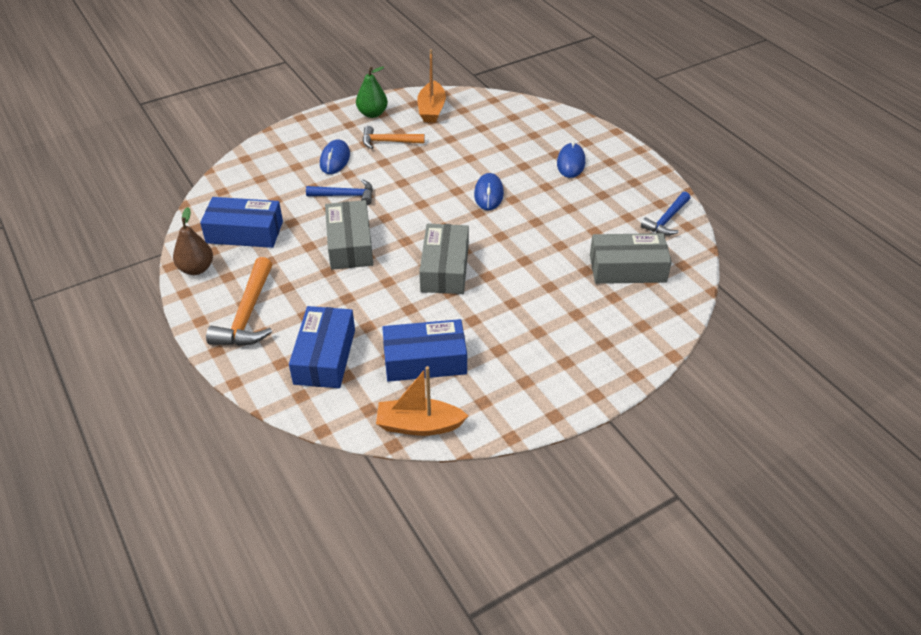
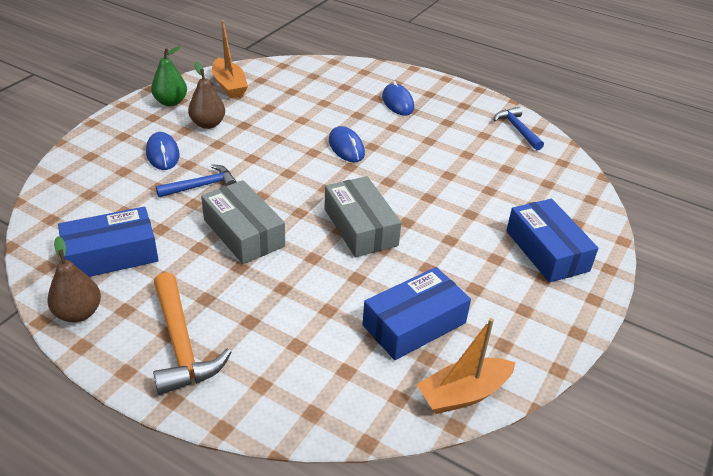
camera: 30 degrees left, 5 degrees down
blue box [289,306,355,388] -> blue box moved to [506,199,599,283]
orange hammer [363,126,425,149] -> brown pear [188,62,225,129]
grey box [590,233,672,284] -> none
blue hammer [641,192,690,236] -> blue hammer turned 150 degrees clockwise [494,107,544,150]

